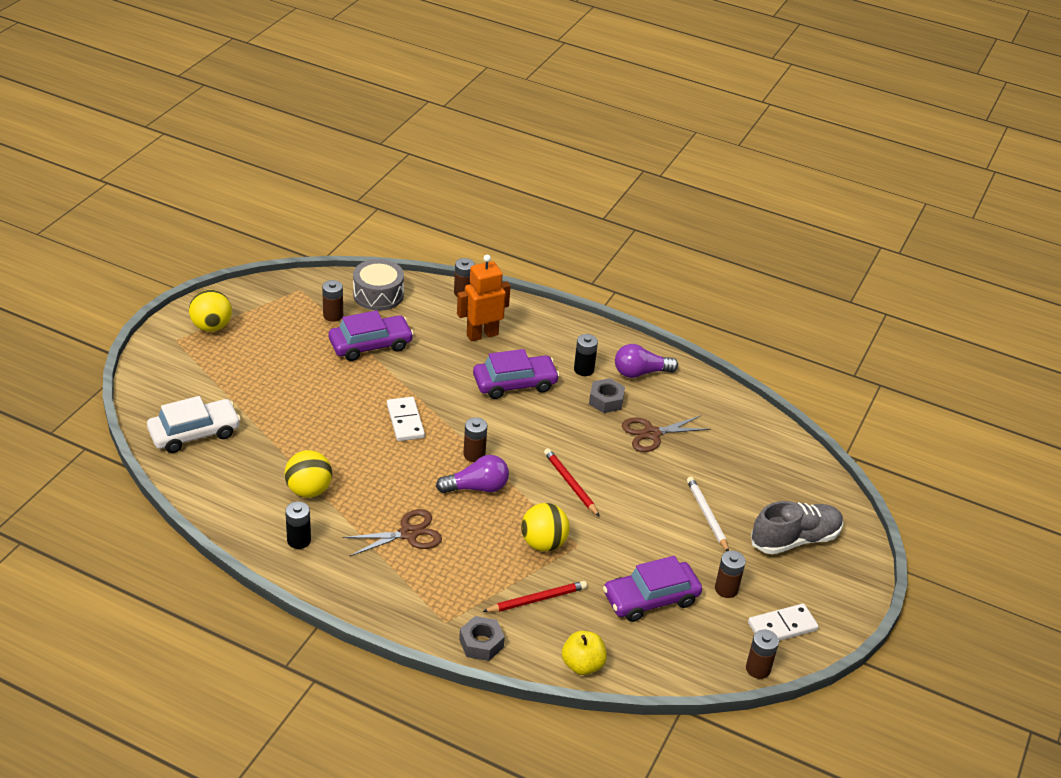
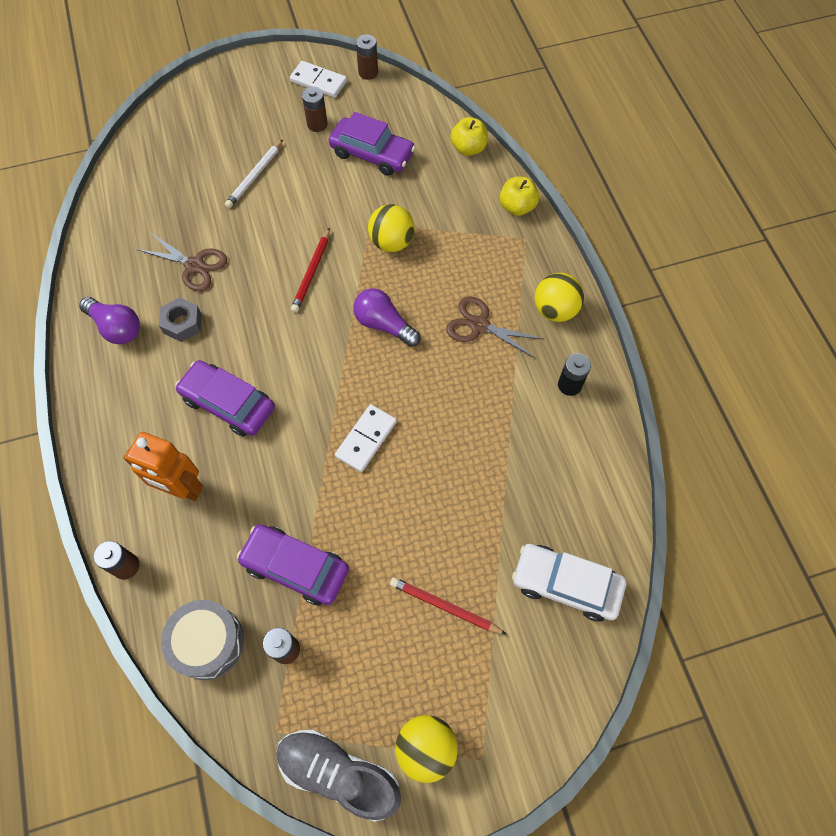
camera: 130 degrees left, 25 degrees up
yellow ball [285,450,332,498] -> yellow ball moved to [535,273,584,322]
grey nut [459,616,505,661] -> yellow apple [500,176,539,216]
brown battery [463,417,487,462] -> none
red pencil [482,581,587,612] -> red pencil moved to [390,577,507,635]
black battery [574,334,598,376] -> none
grey shoe [751,501,843,555] -> grey shoe moved to [276,730,401,822]

